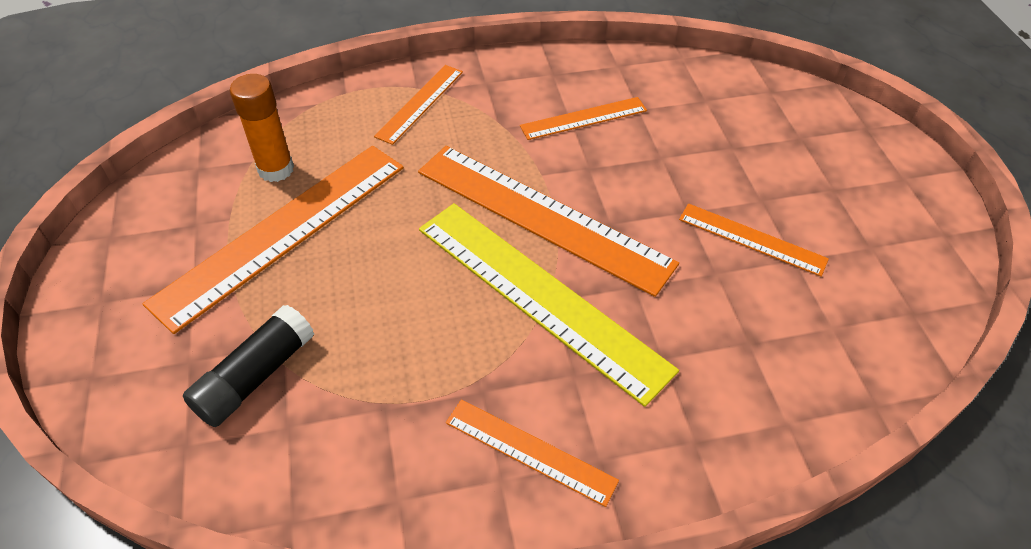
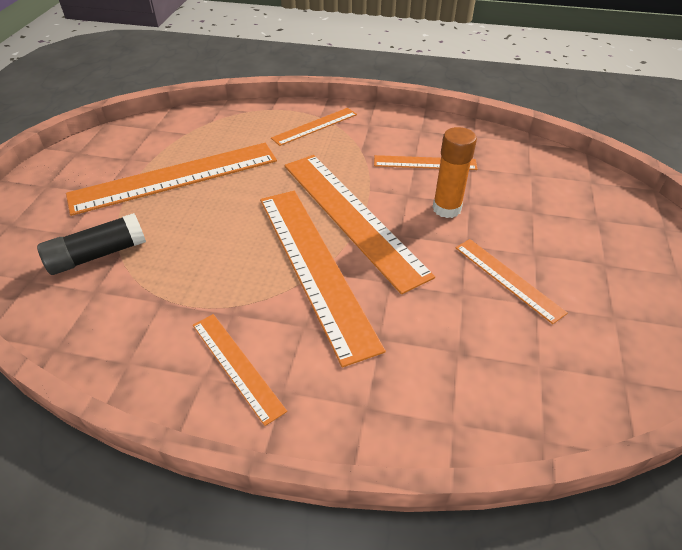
camera: 25 degrees right, 5 degrees down
orange glue stick [230,74,294,182] -> orange glue stick moved to [432,127,477,218]
yellow ruler [419,203,679,407] -> orange ruler [260,191,386,367]

